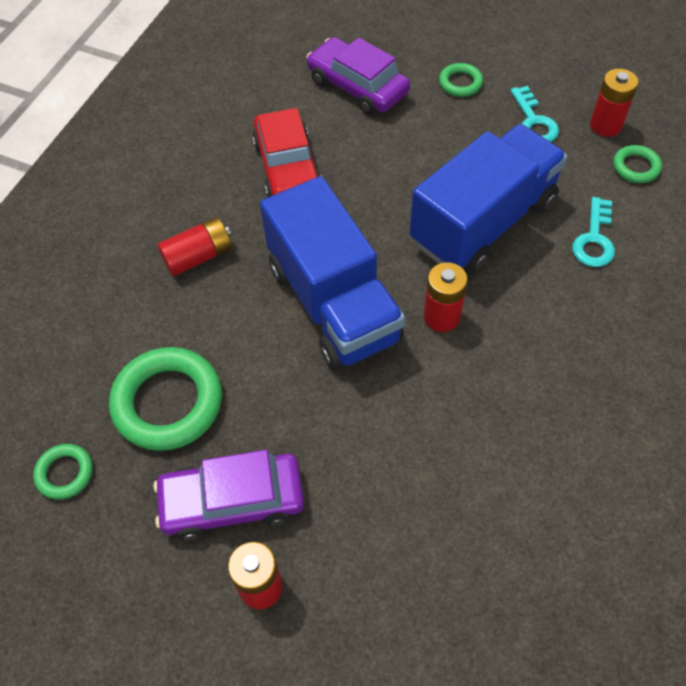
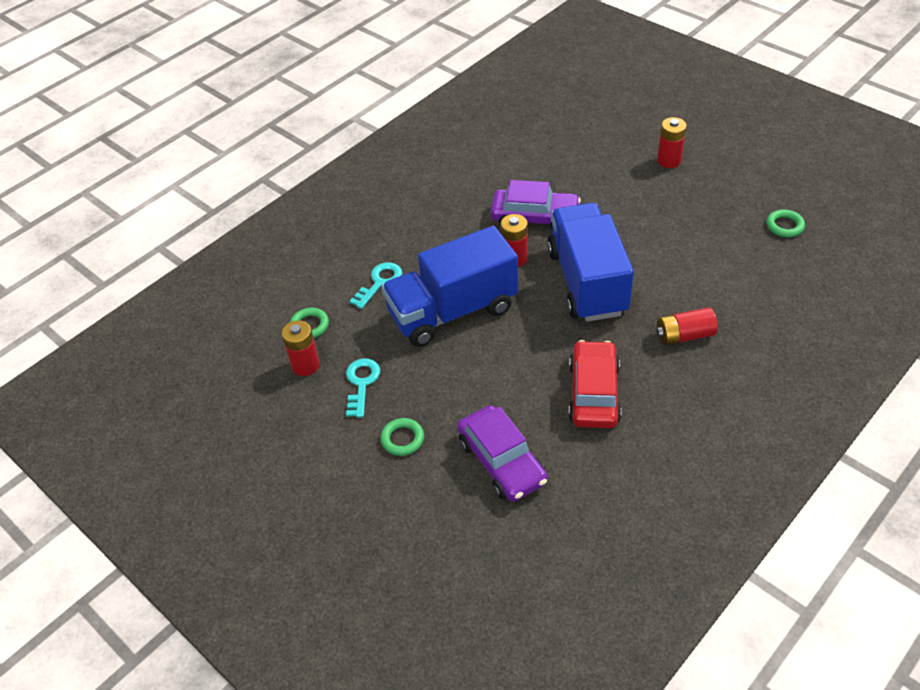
camera: 160 degrees left, 10 degrees down
green ring [109,347,222,451] -> none
purple car [154,450,304,541] -> purple car moved to [491,180,581,228]

